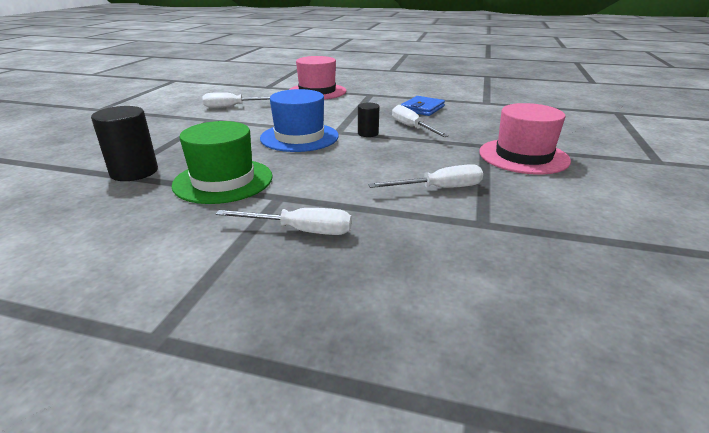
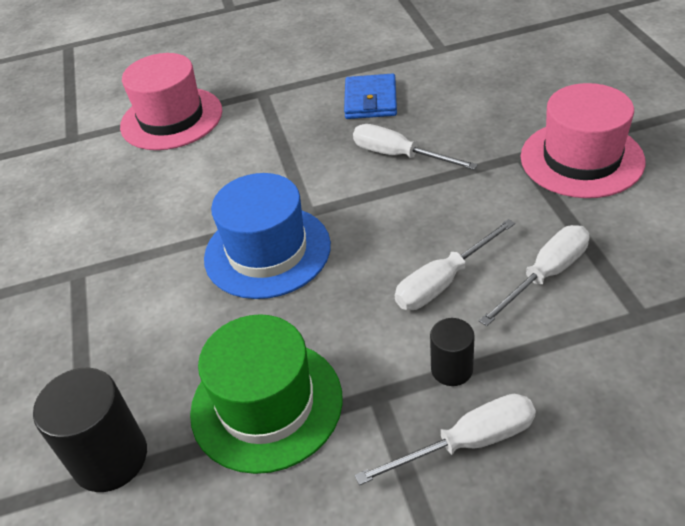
camera: 25 degrees left, 15 degrees up
white screwdriver [202,92,270,108] -> white screwdriver moved to [395,219,515,310]
black cylinder [358,103,379,137] -> black cylinder moved to [430,318,475,386]

